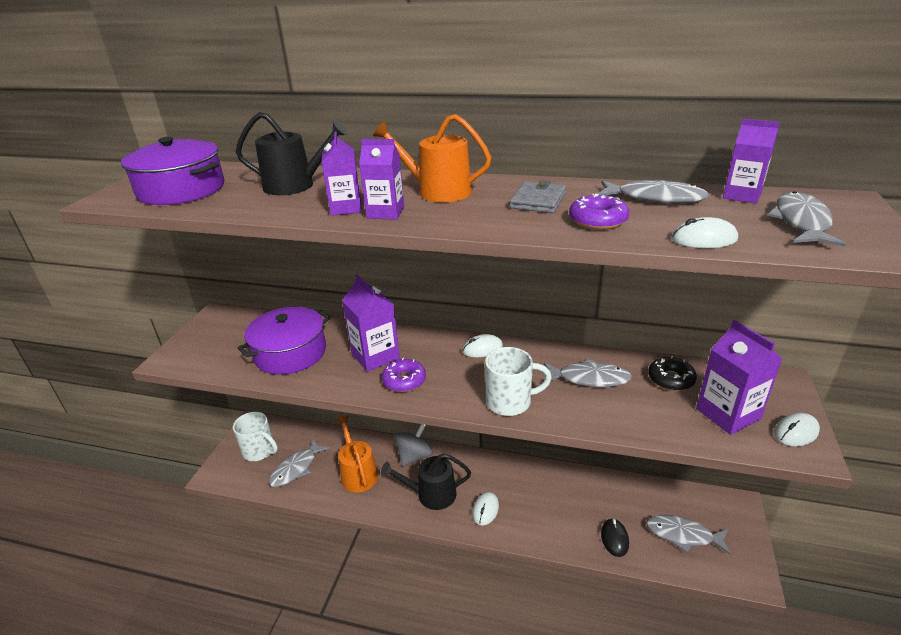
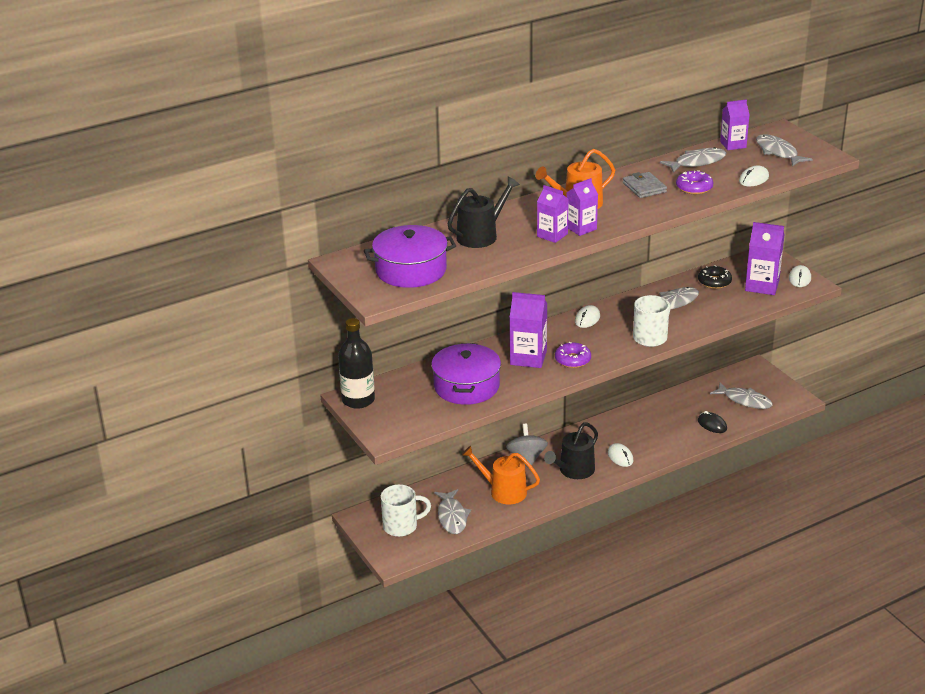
camera: 45 degrees left, 0 degrees up
grey fish [646,515,731,554] -> grey fish turned 120 degrees counterclockwise [710,383,773,409]
none -> black bottle [338,318,375,409]

